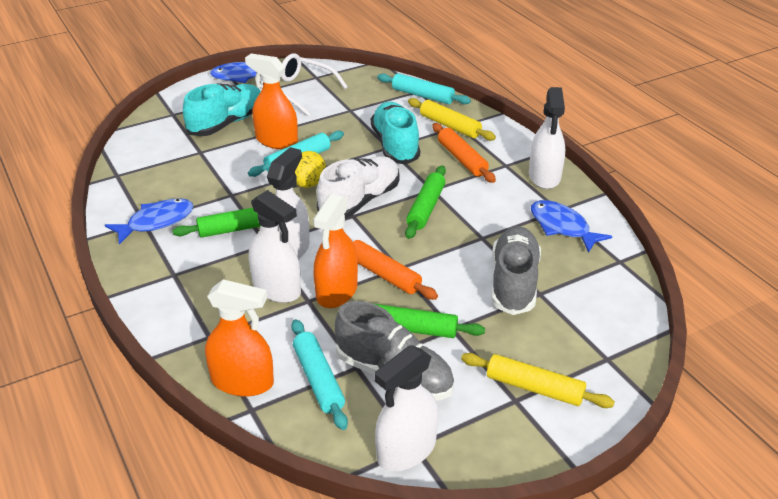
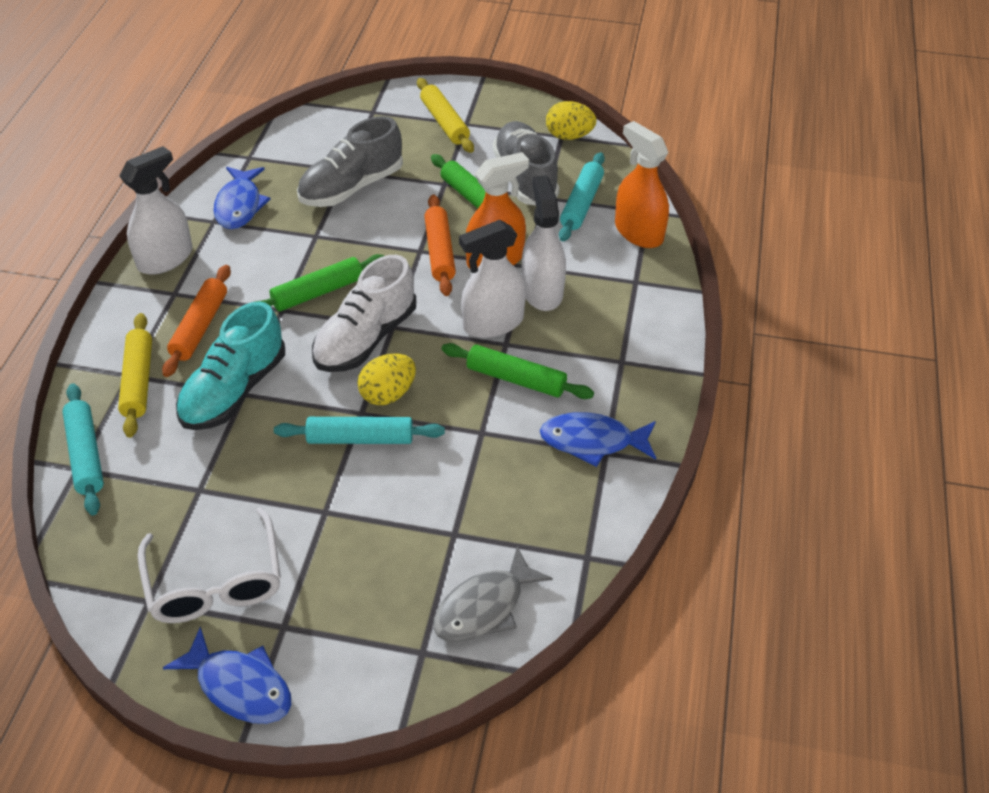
camera: 140 degrees left, 10 degrees up
turquoise shoe [183,83,261,136] -> none
orange spray bottle [245,54,298,149] -> none
white shoe [317,156,400,219] -> white shoe turned 45 degrees counterclockwise [312,255,416,372]
white spray bottle [374,345,438,471] -> yellow egg [546,101,597,140]
none -> grey fish [433,546,553,642]

